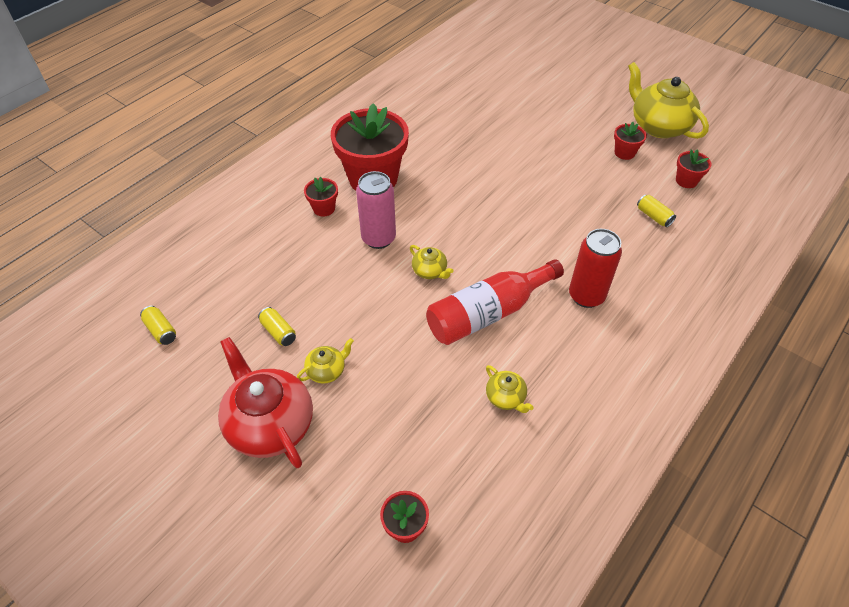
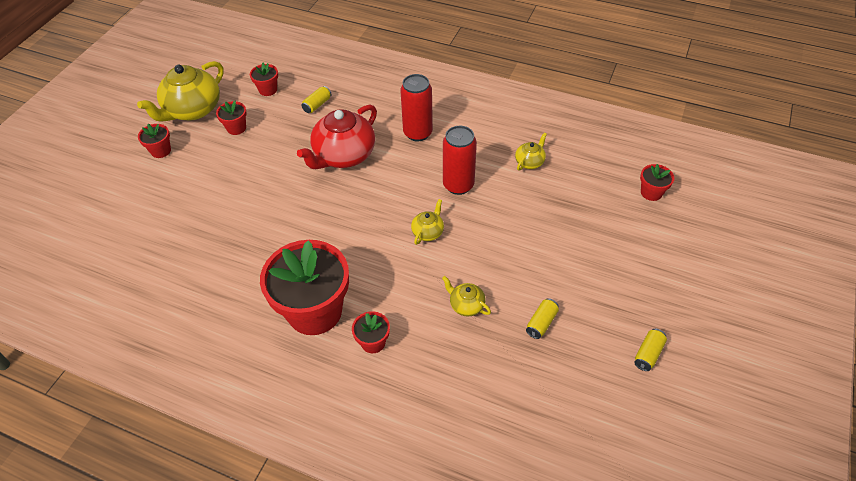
camera: 105 degrees left, 0 degrees up
yellow can [140,306,176,345] -> yellow can moved to [634,329,667,371]
red teapot [218,337,313,468] -> red teapot moved to [297,104,377,169]
yellow teapot [297,338,354,384] -> yellow teapot moved to [442,276,491,317]
pink can [356,171,396,249] -> none
red bottle [426,259,564,345] -> red can [443,126,477,195]
none -> red flower pot [138,124,171,158]

